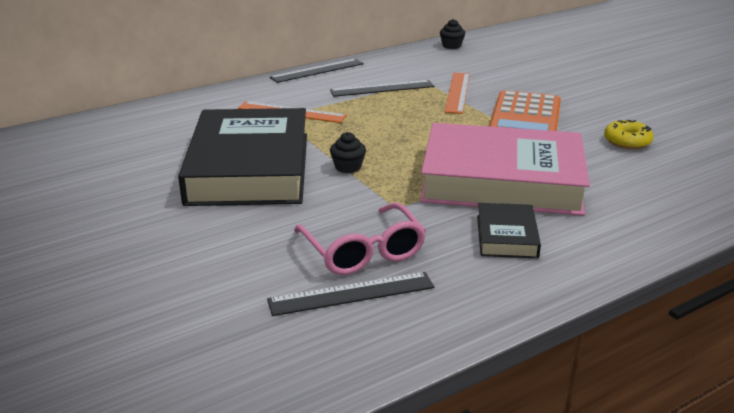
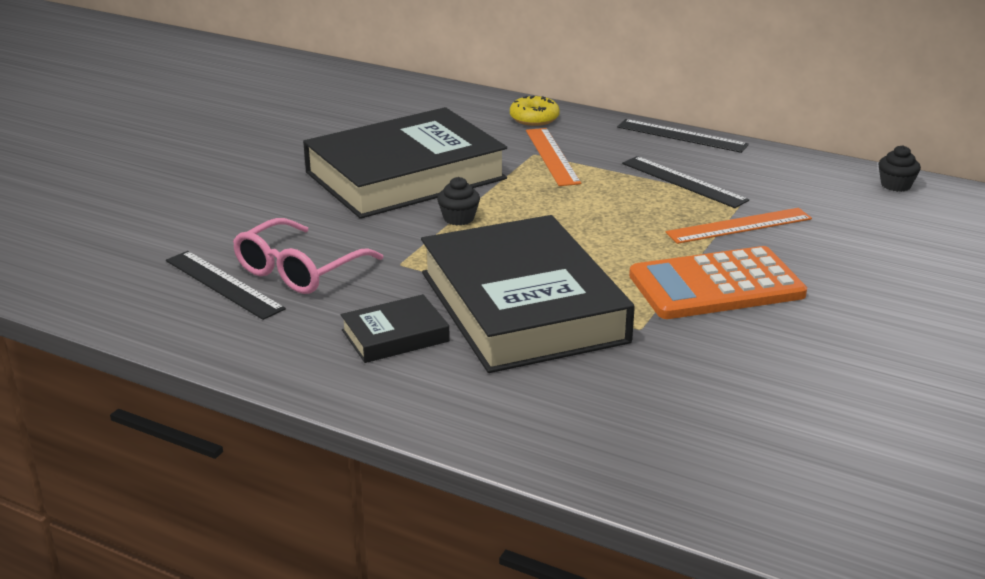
camera: 60 degrees right, 0 degrees up
pink book [420,123,590,216] -> black book [421,215,635,373]
yellow donut [604,120,653,149] -> yellow donut moved to [510,96,560,126]

